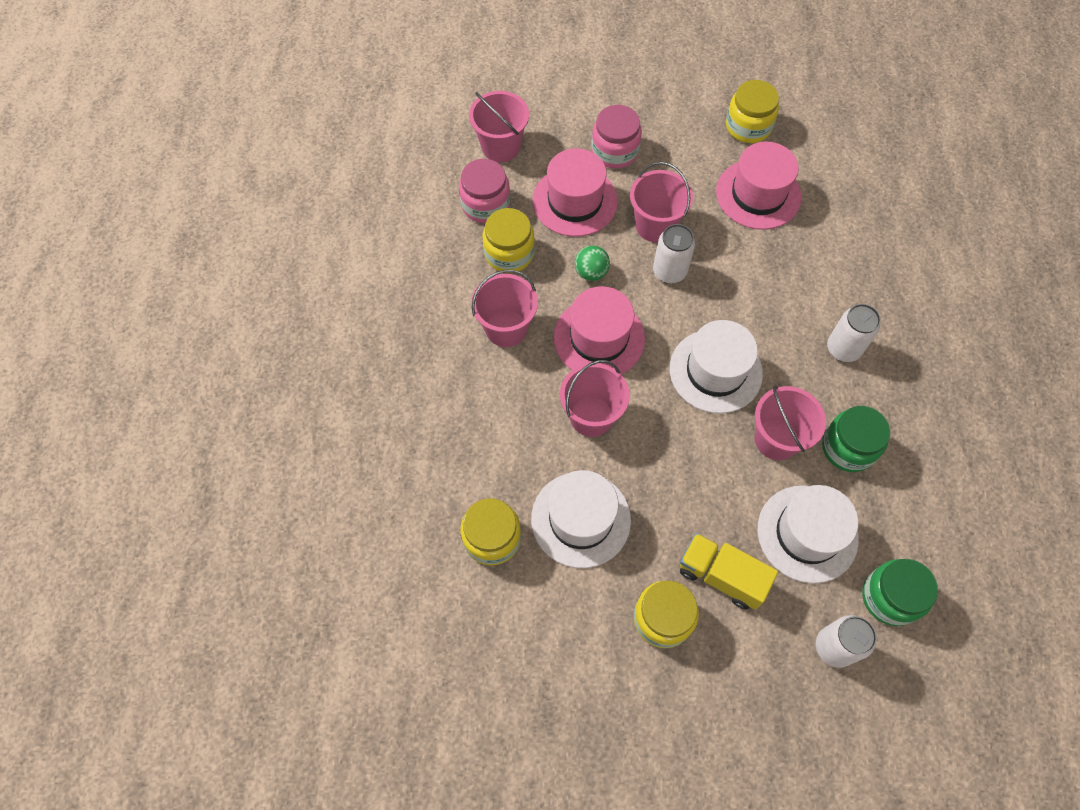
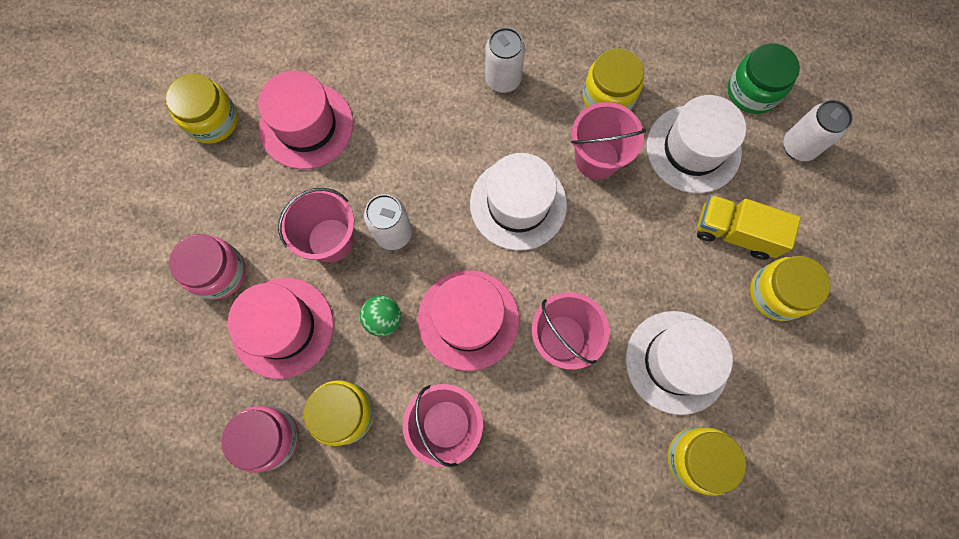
camera: 85 degrees left, 10 degrees up
pink bucket [469,91,529,162] -> none
yellow truck [680,533,778,610] -> yellow truck turned 75 degrees clockwise [697,195,801,260]
green jar [822,406,890,472] -> yellow jar [583,48,644,110]

